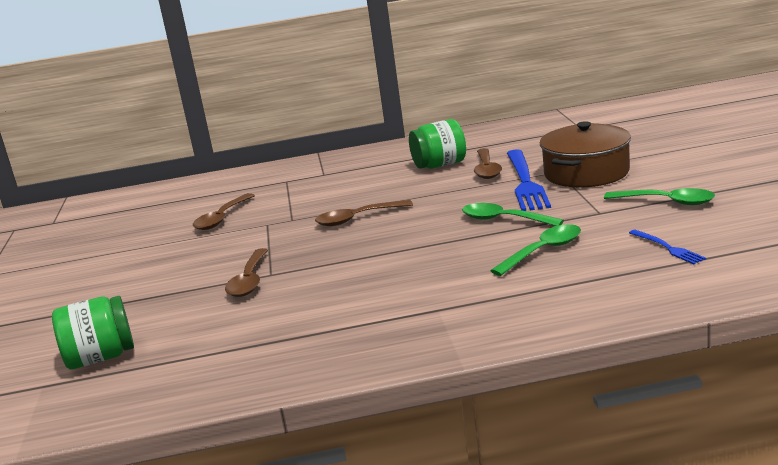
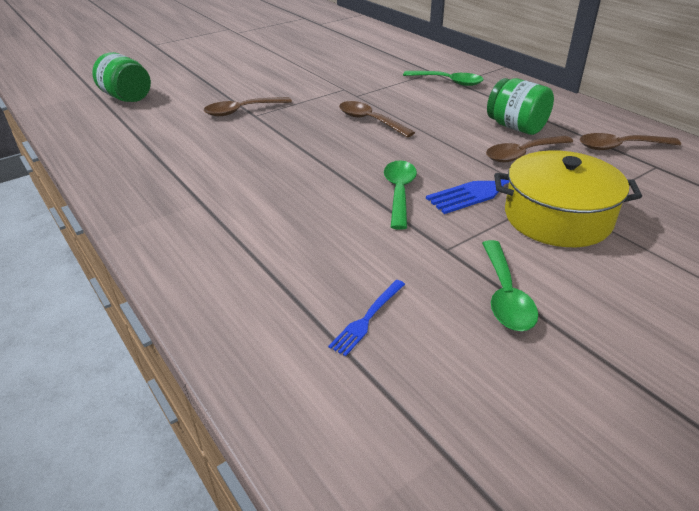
camera: 60 degrees right, 15 degrees up
brown spoon [193,193,255,230] -> brown spoon moved to [580,133,681,150]
green spoon [490,224,581,276] -> green spoon moved to [403,71,484,86]
brown pot [540,121,631,187] -> yellow pot [494,151,642,247]

